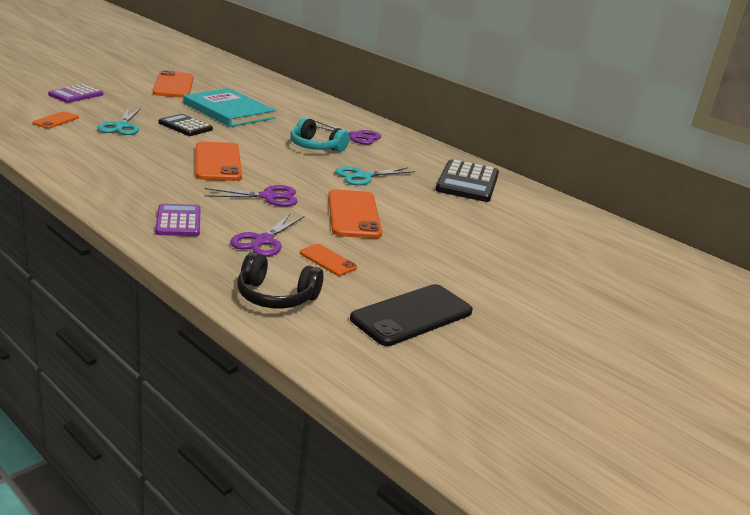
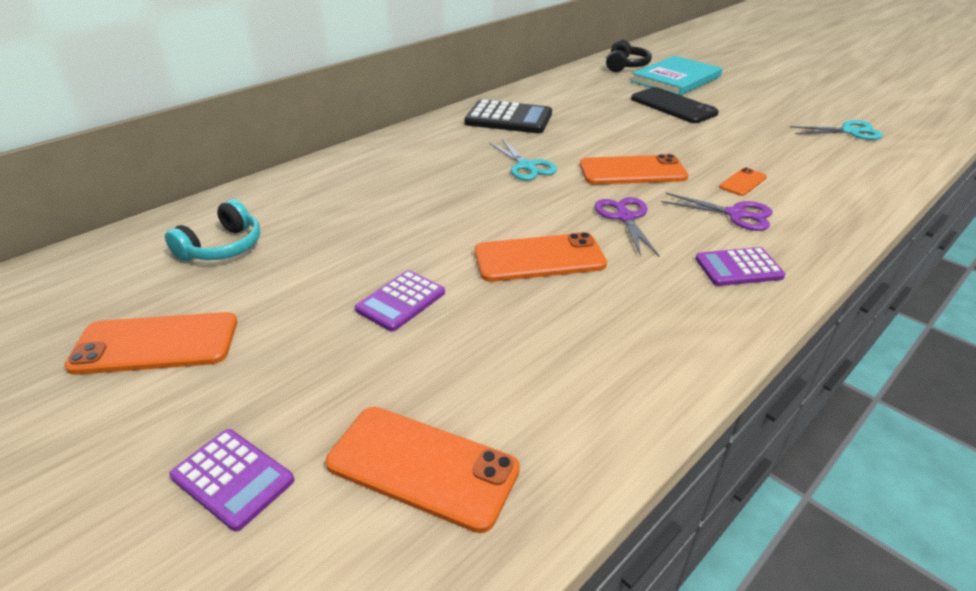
camera: 85 degrees left, 10 degrees up
orange phone [33,111,79,129] -> orange phone [326,407,520,533], size x1.90
turquoise scissors [97,108,141,135] -> turquoise scissors moved to [790,120,883,140]
black calculator [159,114,213,136] -> purple calculator [355,270,445,332]
turquoise book [183,88,276,127] -> turquoise book moved to [631,56,723,96]
black headphones [237,252,324,309] -> black headphones moved to [606,39,652,72]
turquoise headphones [290,117,350,152] -> turquoise headphones moved to [165,199,260,261]
purple scissors [315,121,381,145] -> none
black phone [350,284,473,346] -> black phone moved to [631,87,719,123]

